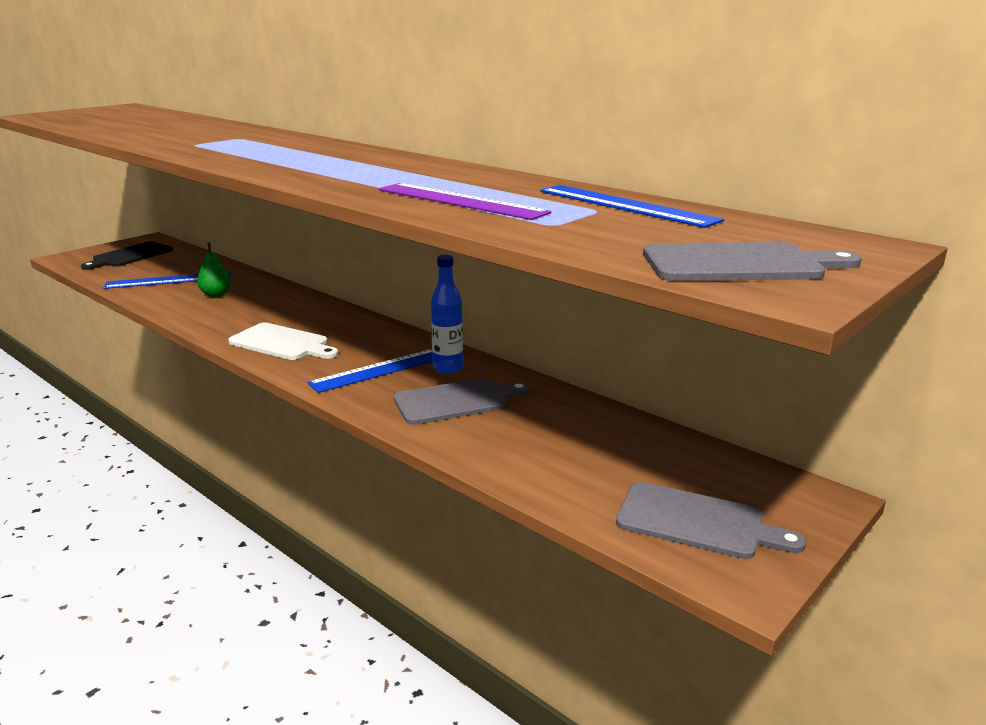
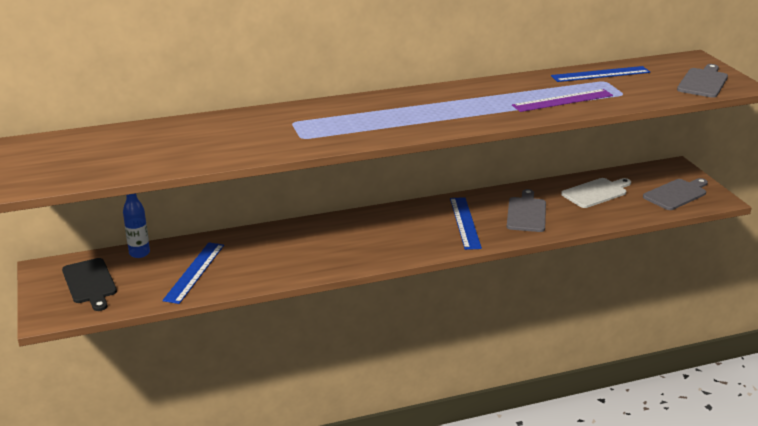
camera: 60 degrees left, 5 degrees up
green pear [197,243,231,297] -> none
white cutting board [228,323,338,360] -> white cutting board moved to [561,178,631,208]
blue bottle [431,255,463,374] -> blue bottle moved to [123,194,150,258]

